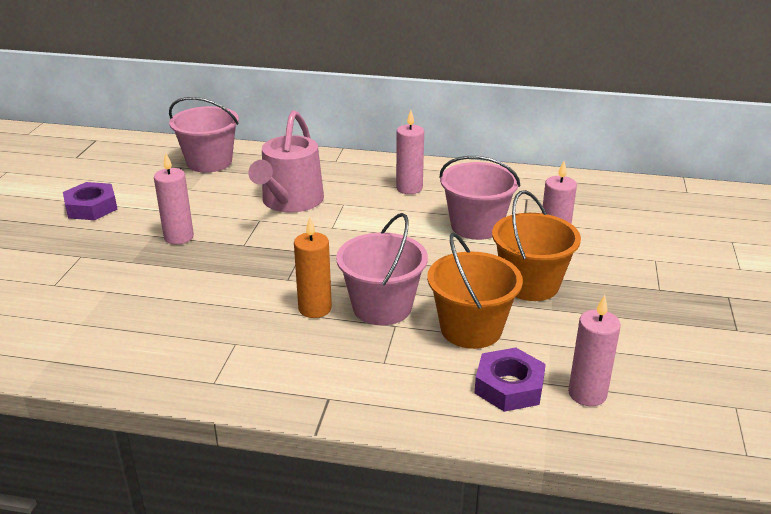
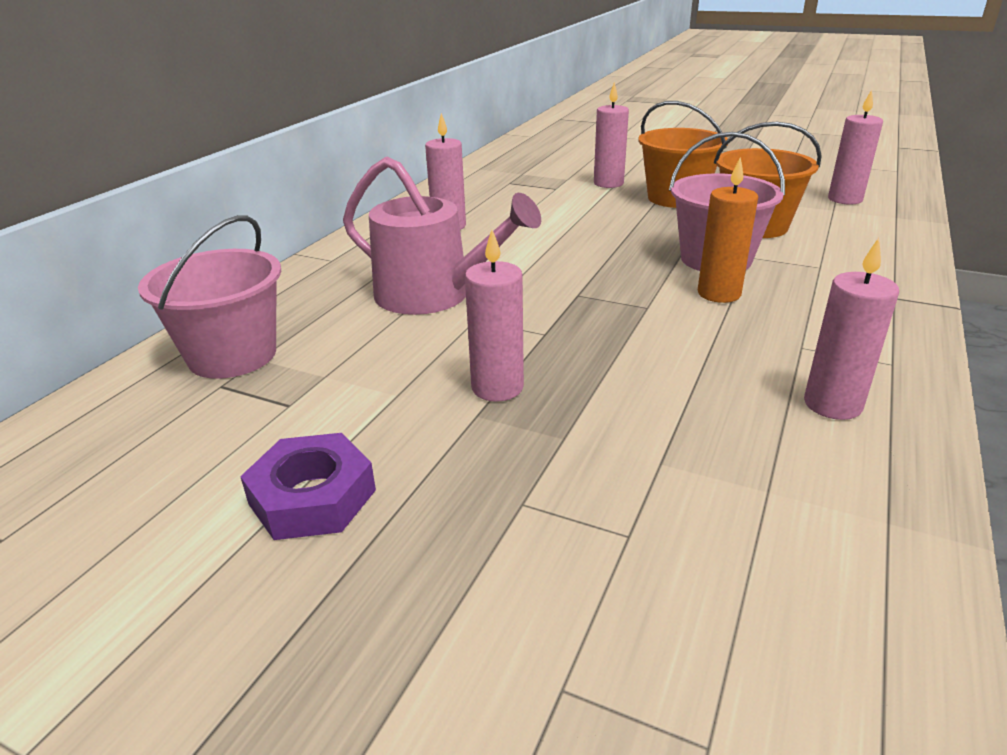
camera: 75 degrees left, 0 degrees up
pink bucket [439,156,520,240] -> none
purple nut [475,347,546,412] -> none
none -> pink candle [804,238,899,420]

